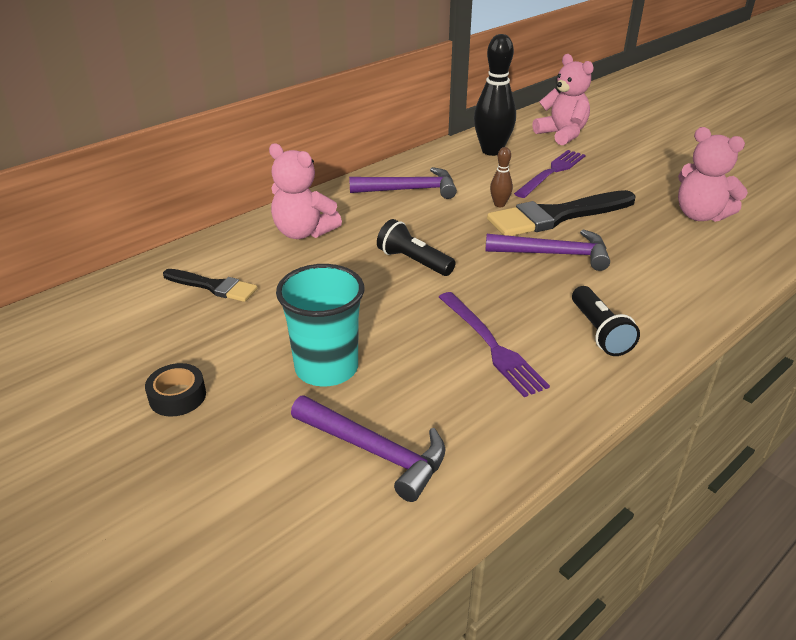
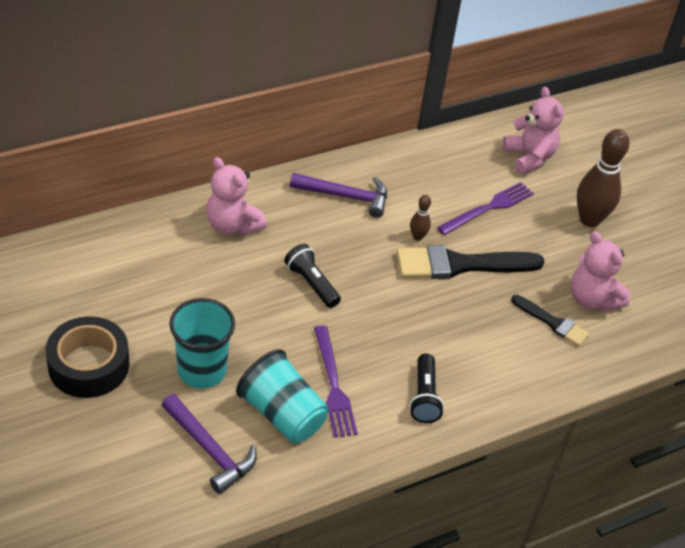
camera: 10 degrees right, 10 degrees up
black tape [145,363,206,417] -> black tape [46,316,129,398], size x1.94
black brush [163,269,257,302] -> black brush moved to [511,295,590,347]
black bowling pin [474,34,516,156] -> none
purple hammer [485,229,610,271] -> none
none -> turquoise cup [236,349,329,443]
none -> brown bowling pin [577,129,630,227]

